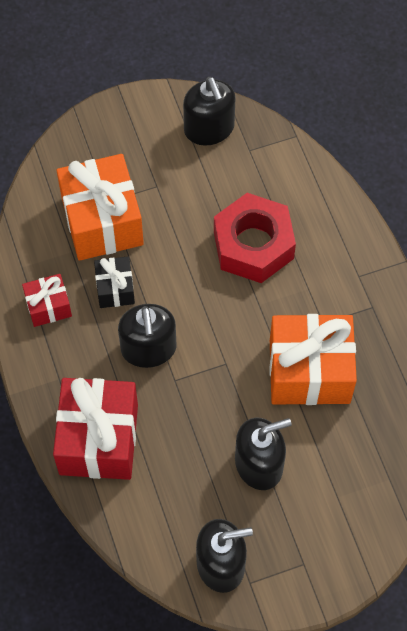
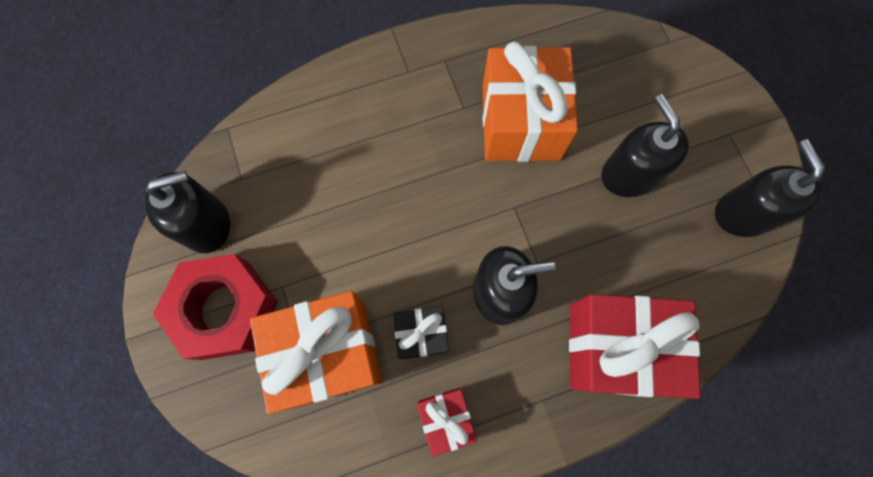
camera: 90 degrees left, 10 degrees up
red nut [214,193,296,283] -> red nut moved to [153,254,278,360]

